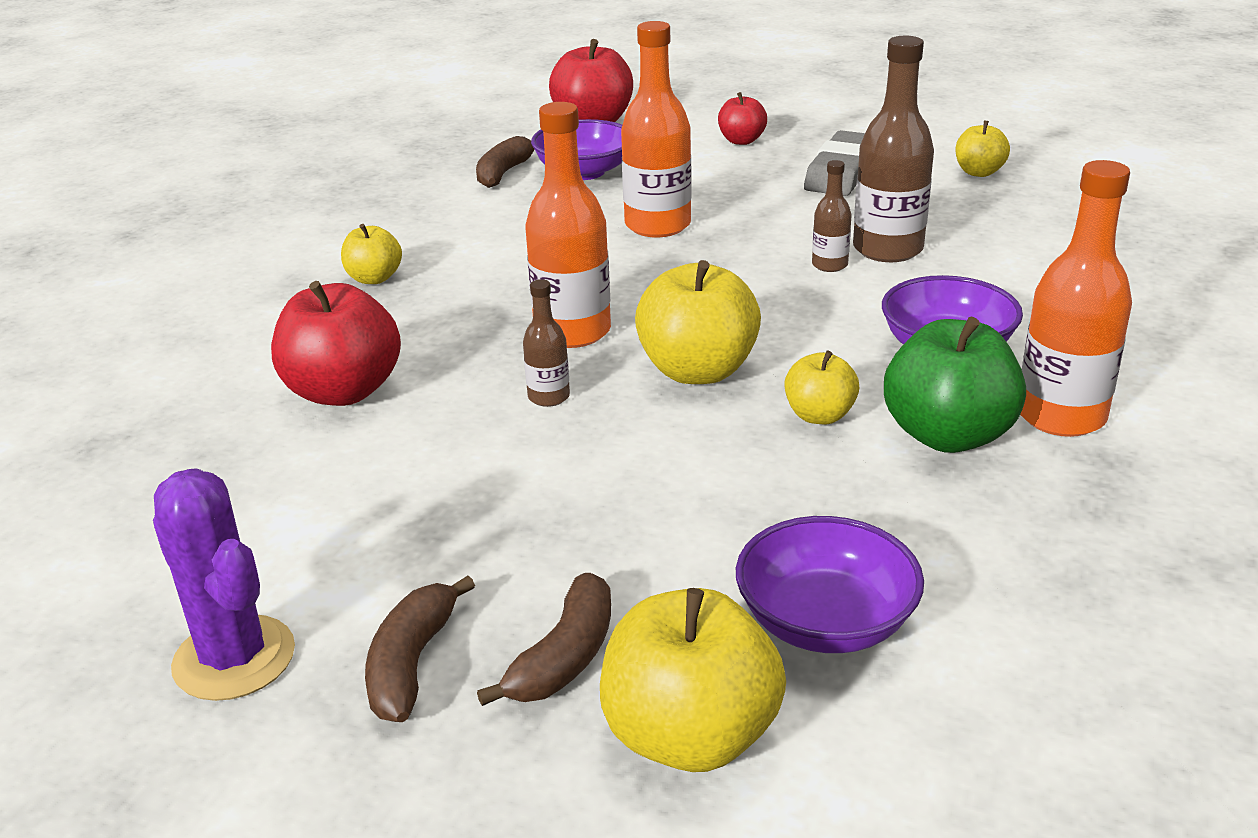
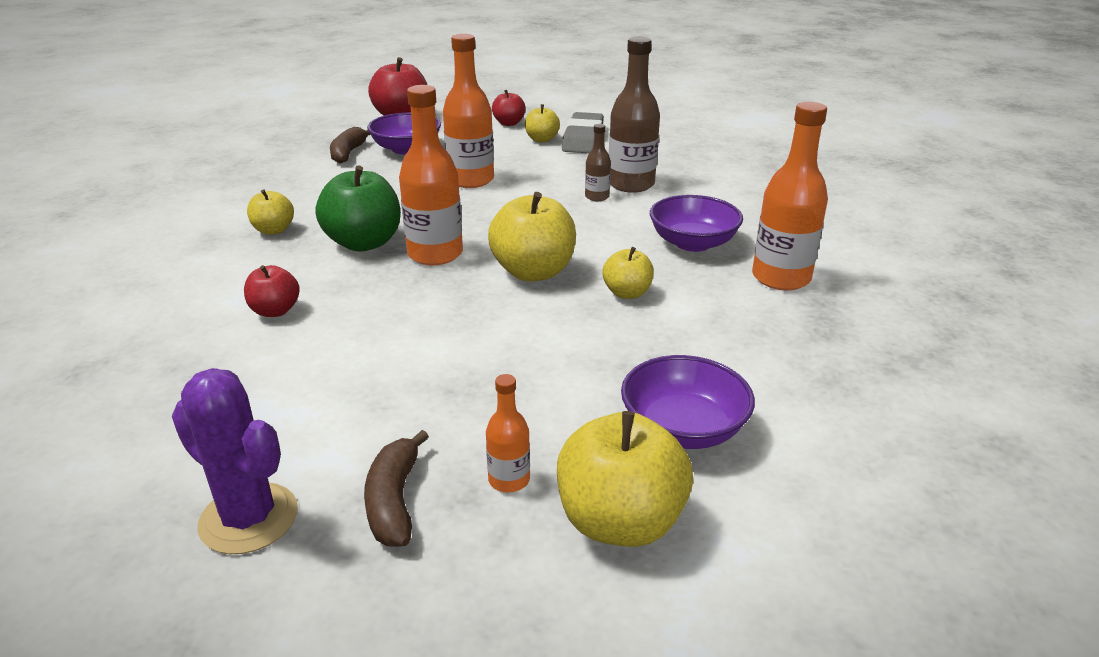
camera: 15 degrees left, 0 degrees up
red apple [271,281,401,406] -> red apple [244,265,300,317], size x0.56
brown banana [477,573,611,706] -> orange bottle [486,374,530,492]
brown bottle [523,279,570,407] -> none
green apple [884,317,1026,453] -> green apple moved to [315,165,401,252]
yellow apple [955,120,1010,177] -> yellow apple moved to [525,104,560,142]

